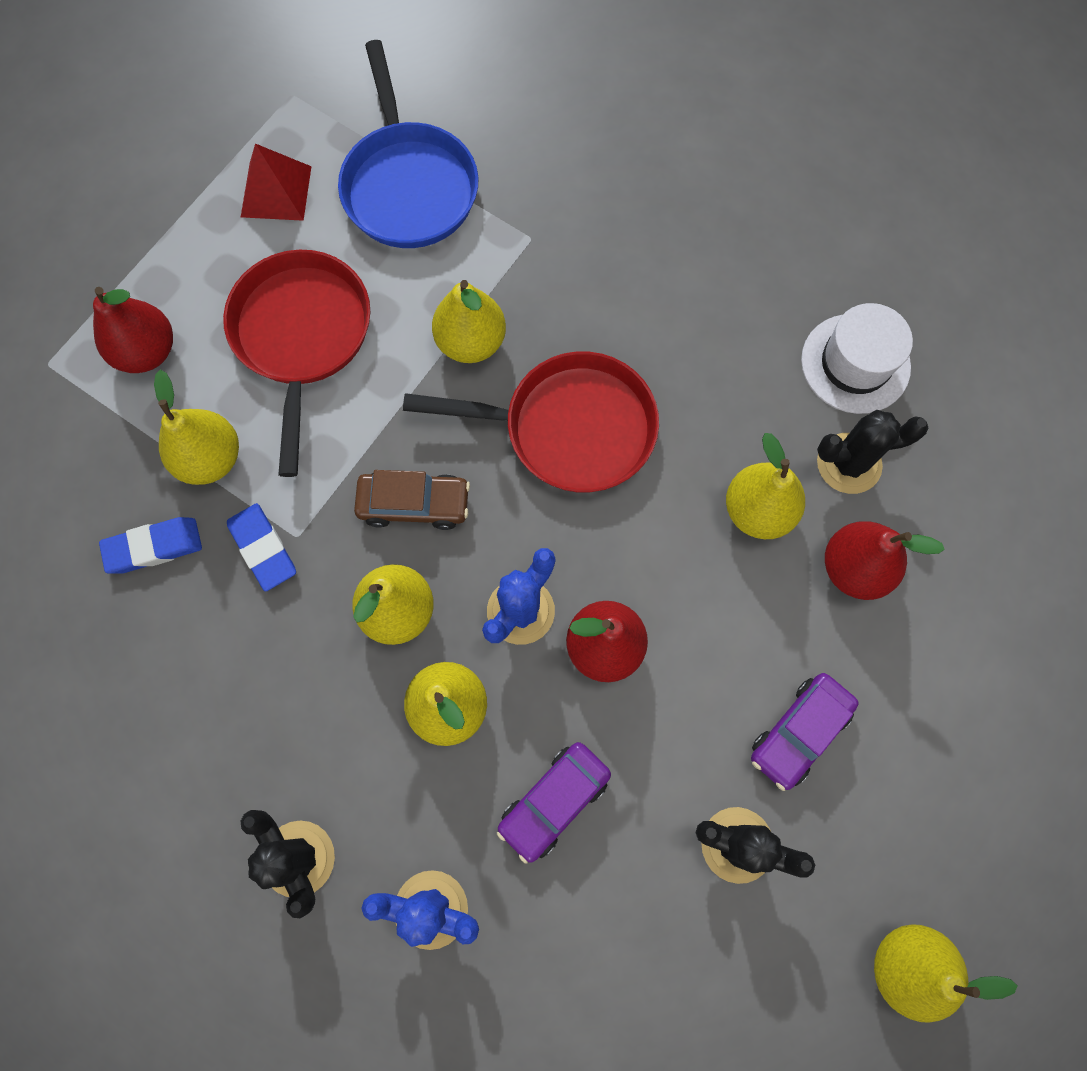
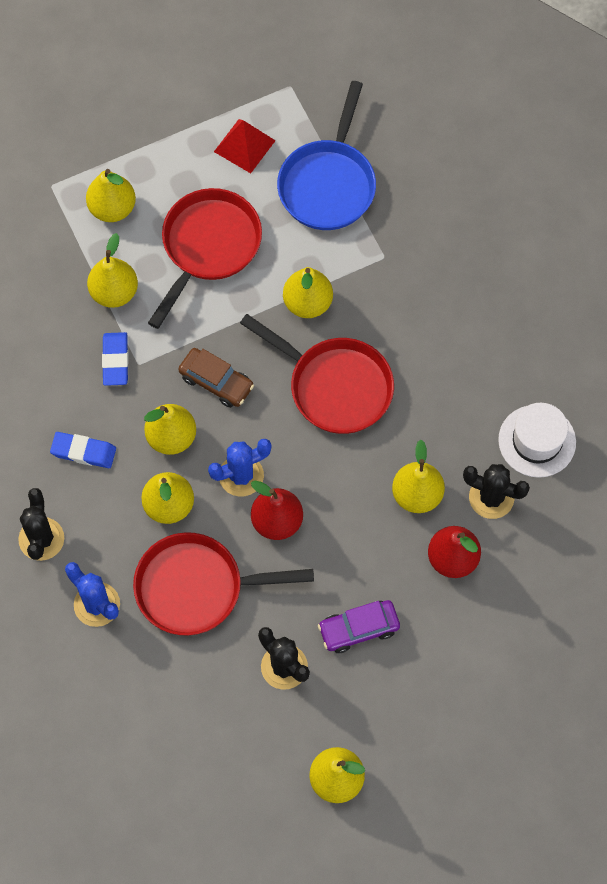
camera: 30 degrees right, 5 degrees down
red pear [93,287,173,373] -> yellow pear [86,169,136,222]
blue eraser [99,517,202,574] -> blue eraser moved to [50,432,116,468]
purple car [497,742,611,864] -> red pan [133,532,314,636]

